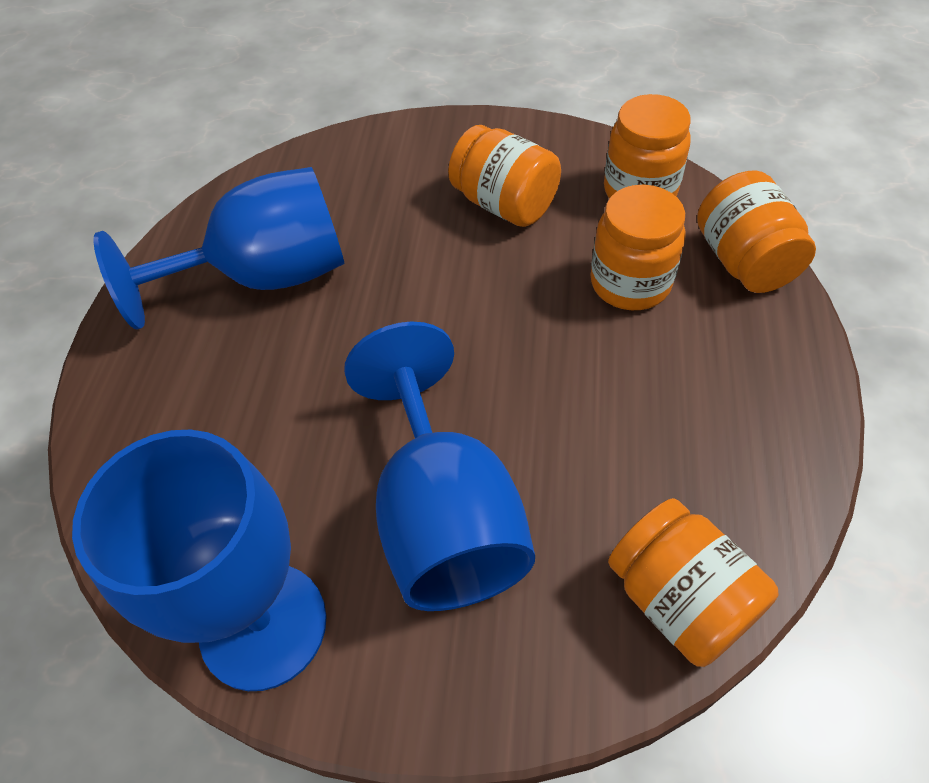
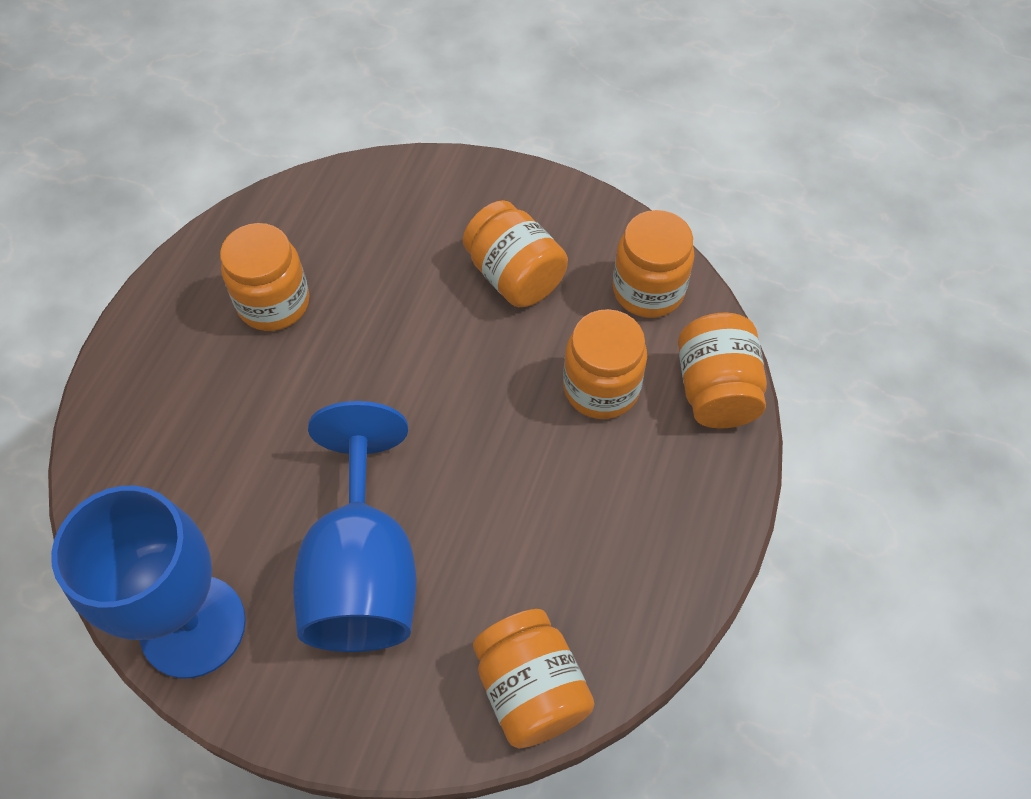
camera: 10 degrees right, 5 degrees up
blue goblet [93,167,344,330] -> orange jar [220,223,309,331]

